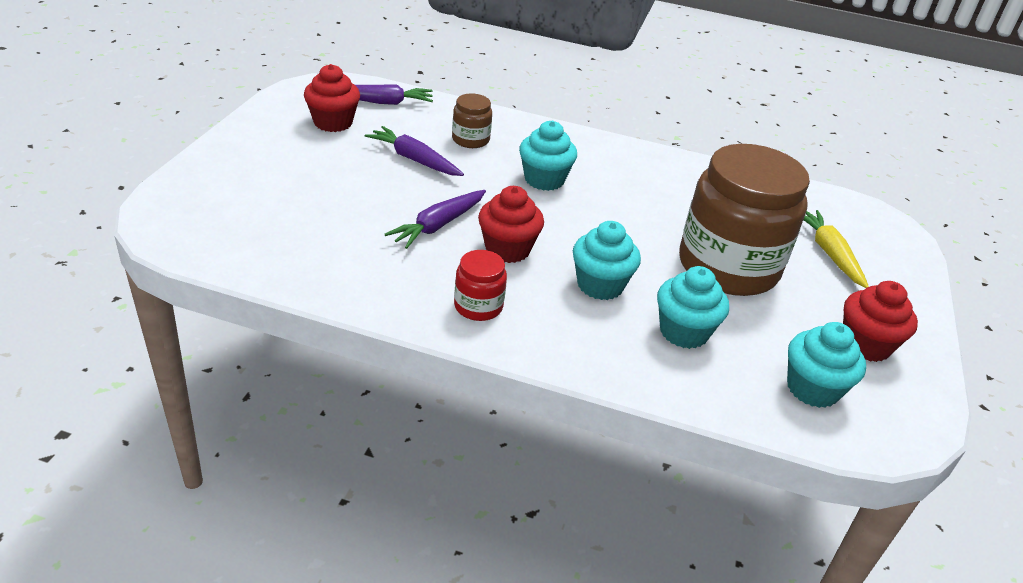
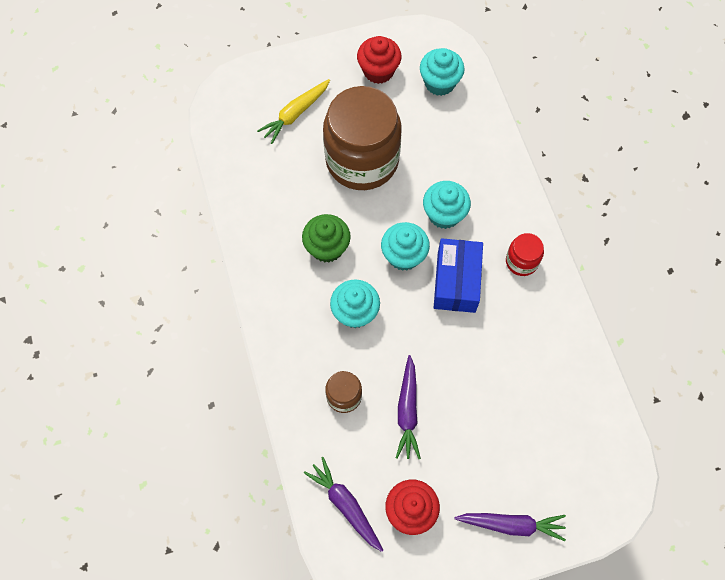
camera: 120 degrees left, 30 degrees up
purple carrot [385,190,486,249] -> purple carrot moved to [455,513,566,541]
red cupcake [478,186,544,263] -> blue box [434,238,483,313]
turquoise cupcake [657,266,729,349] -> turquoise cupcake moved to [381,222,430,271]
none -> green cupcake [302,214,351,263]

